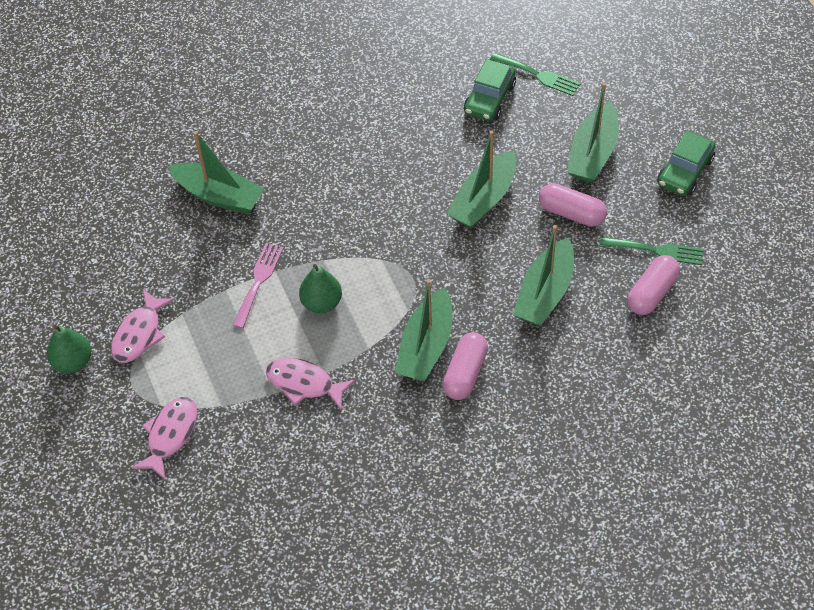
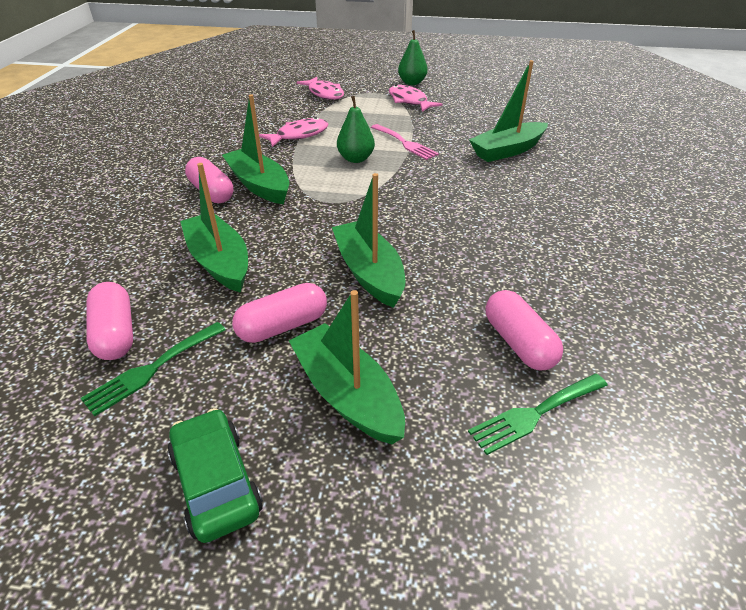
camera: 120 degrees right, 15 degrees down
green car [464,59,516,121] -> pink capsule [485,290,563,370]

